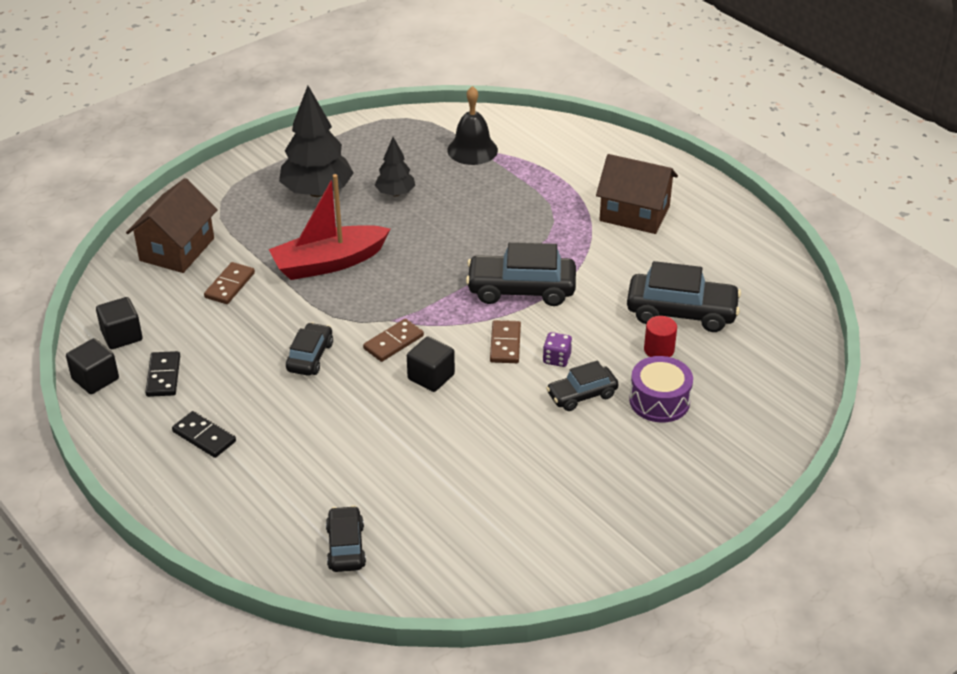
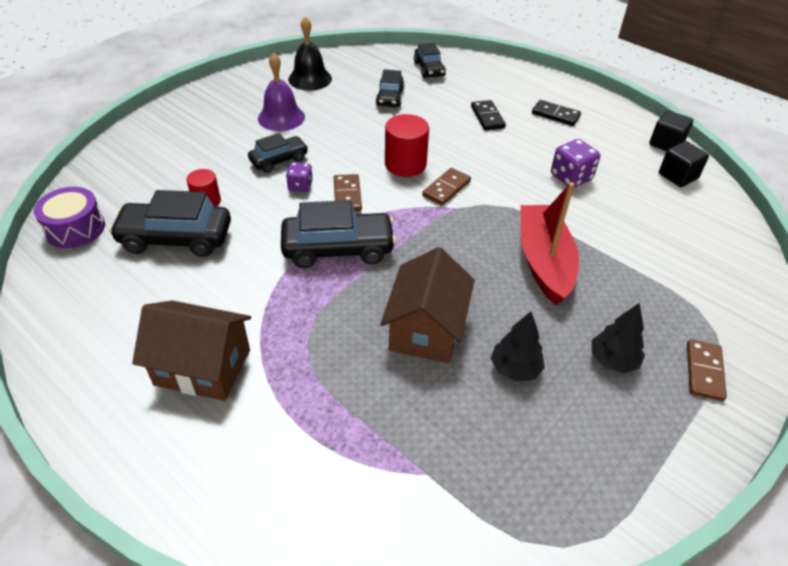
camera: 170 degrees right, 5 degrees up
brown house [126,178,218,273] -> brown house moved to [380,247,475,363]
black domino [145,351,180,397] -> black domino moved to [471,100,506,130]
brown domino [204,262,255,304] -> brown domino moved to [687,339,727,401]
red boat [269,174,390,280] -> red boat turned 60 degrees counterclockwise [521,182,579,305]
black tree [279,86,354,197] -> black tree [592,303,645,373], size x0.55
black car [286,322,333,376] -> black car moved to [376,69,404,107]
black cube [407,336,455,392] -> red cylinder [385,114,429,177]
black bell [447,86,498,165] -> black bell moved to [288,16,332,91]
purple drum [629,356,693,423] -> purple drum moved to [34,187,105,248]
none -> purple bell [258,53,305,131]
none -> purple dice [551,139,600,188]

